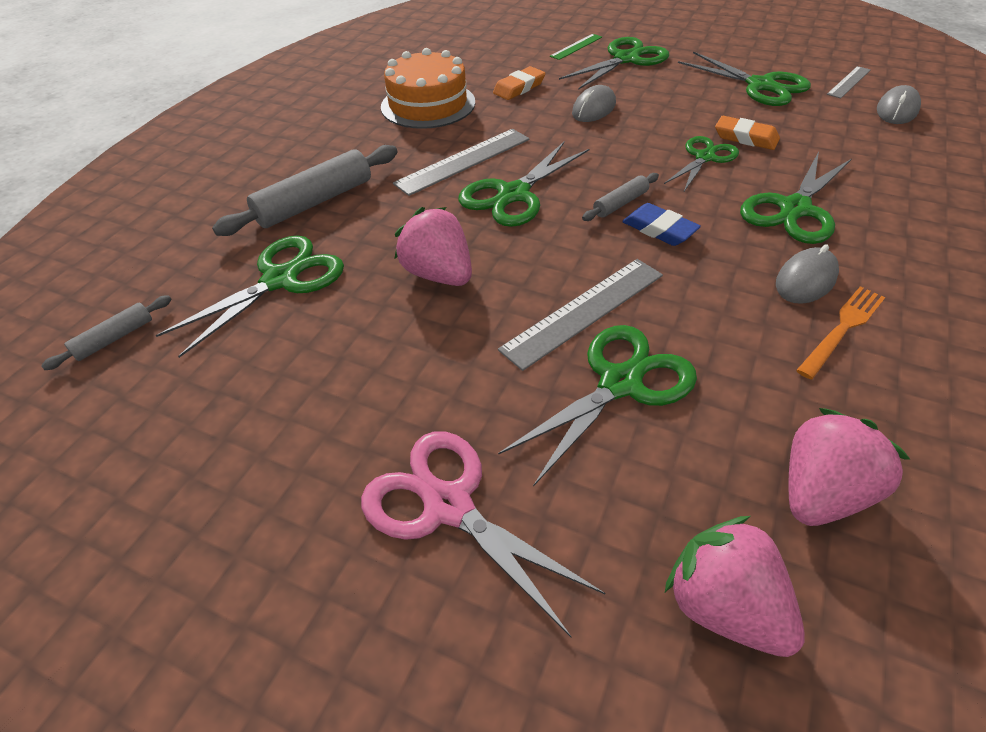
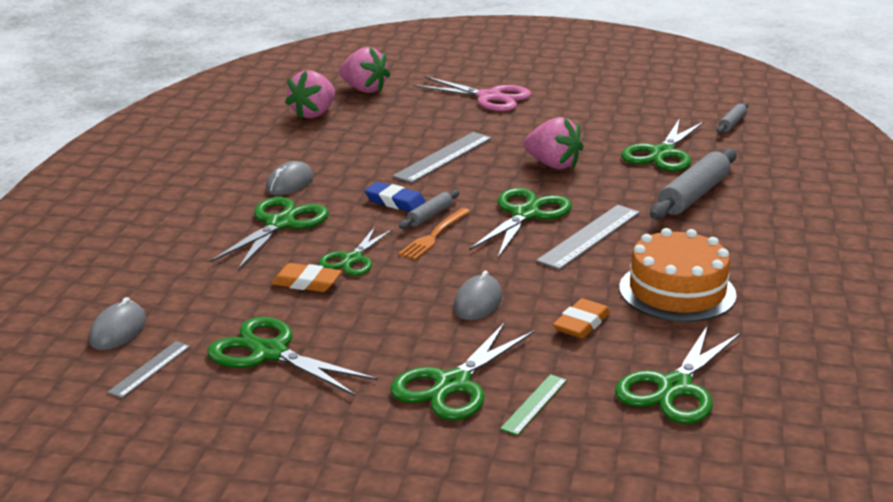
camera: 165 degrees right, 20 degrees down
green scissors [498,325,697,487] -> green scissors moved to [615,325,741,424]
orange fork [796,286,885,379] -> orange fork moved to [398,208,470,260]

